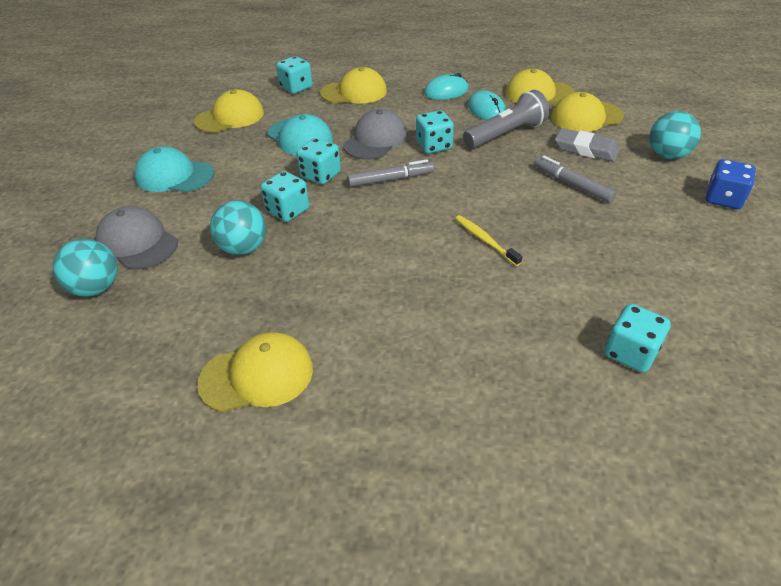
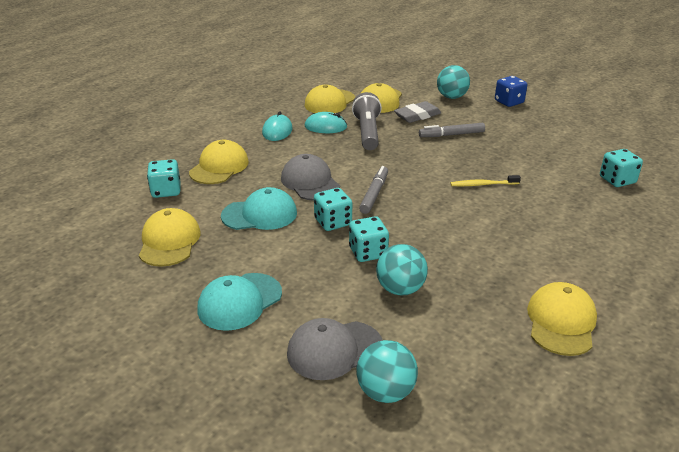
camera: 60 degrees left, 10 degrees down
turquoise dice [416,110,454,154] -> none

